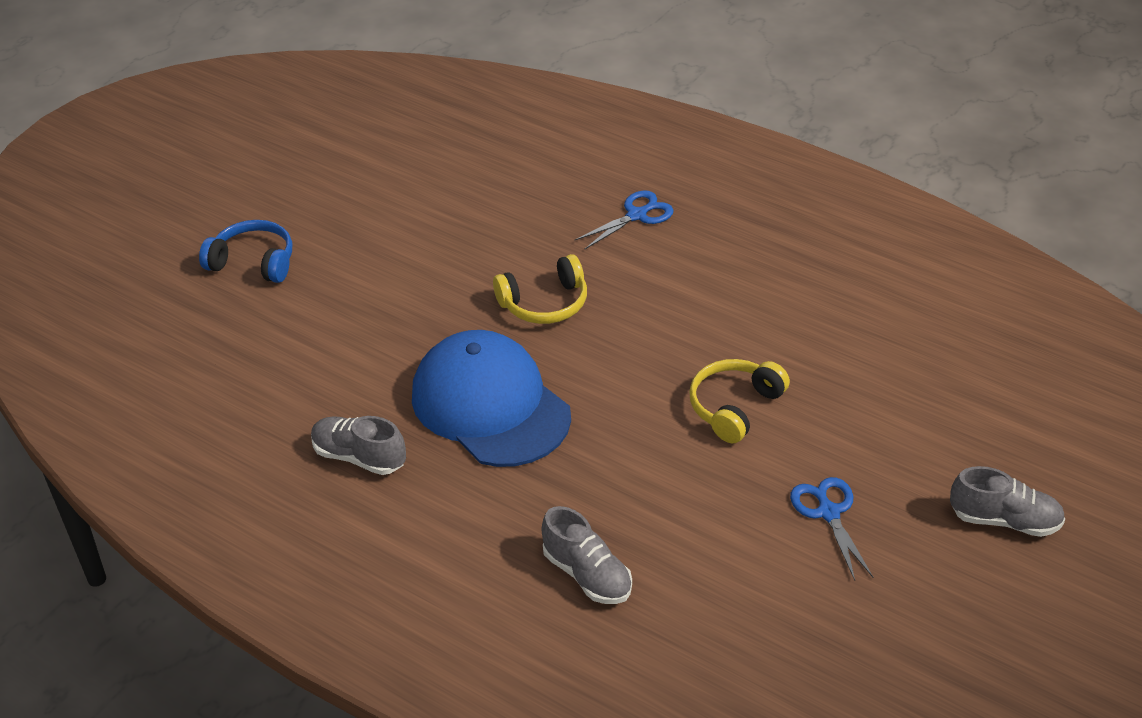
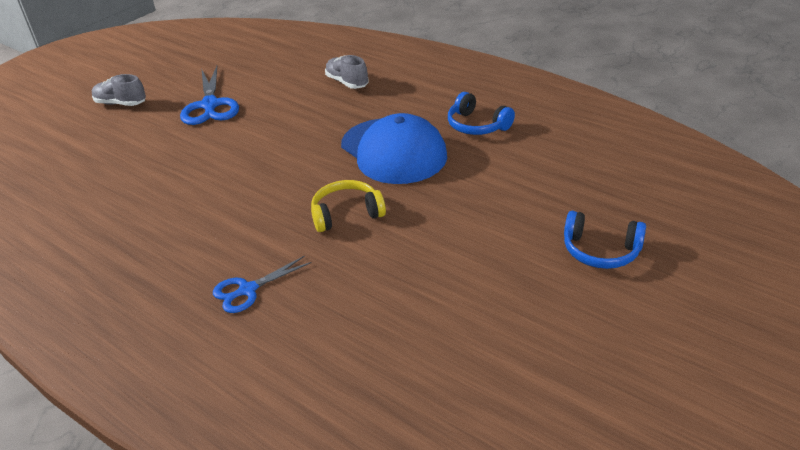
camera: 175 degrees left, 5 degrees down
grey shoe [311,416,406,475] -> blue headphones [448,92,515,135]
yellow headphones [689,359,790,443] -> none
blue scissors [790,477,873,581] -> blue scissors [180,66,239,125], size x1.63

